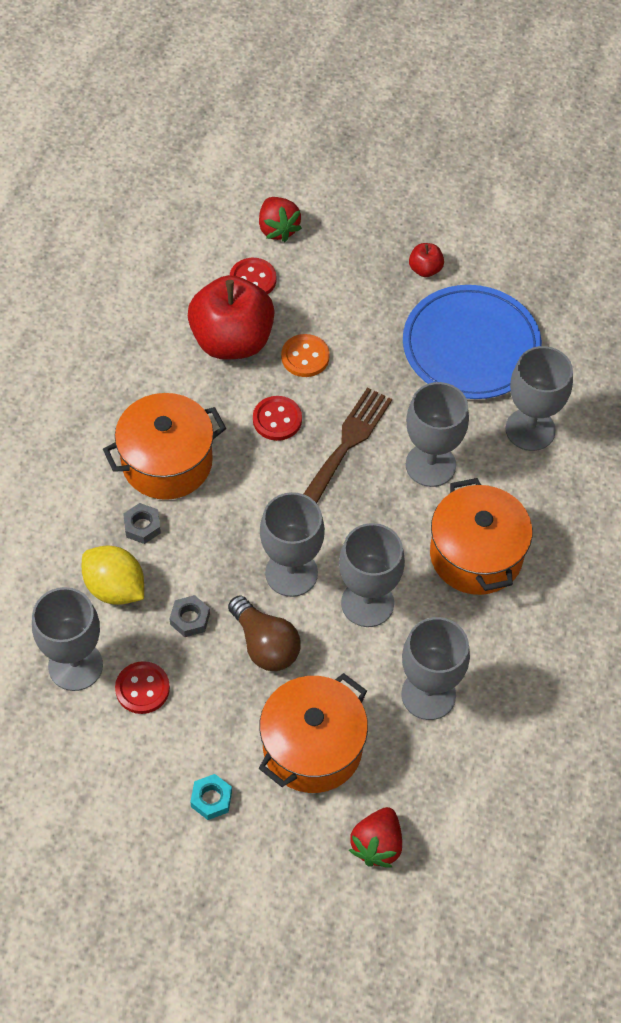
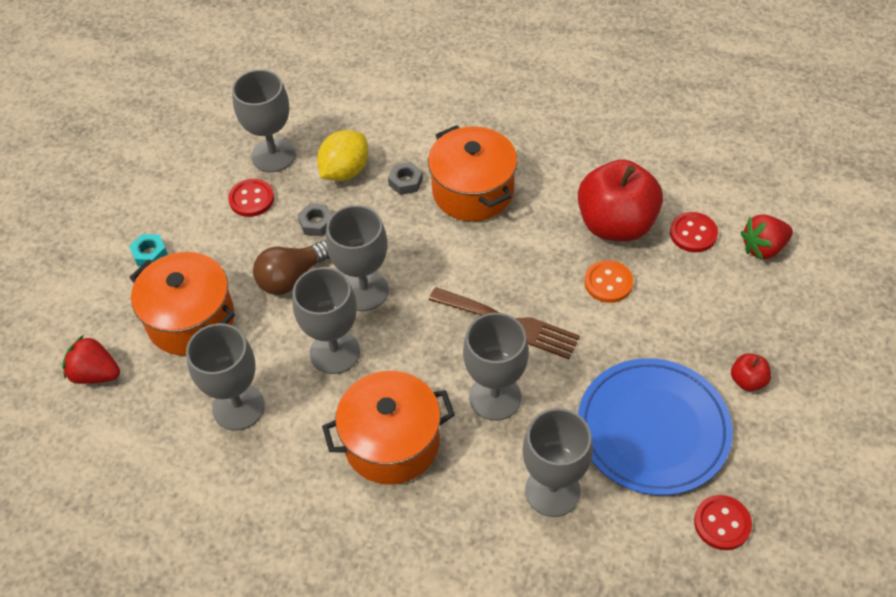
camera: 90 degrees right, 5 degrees down
red button [253,396,302,441] -> red button moved to [694,495,752,550]

